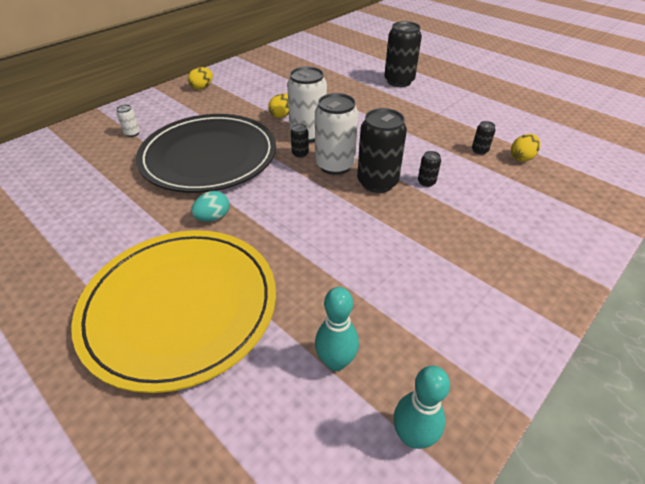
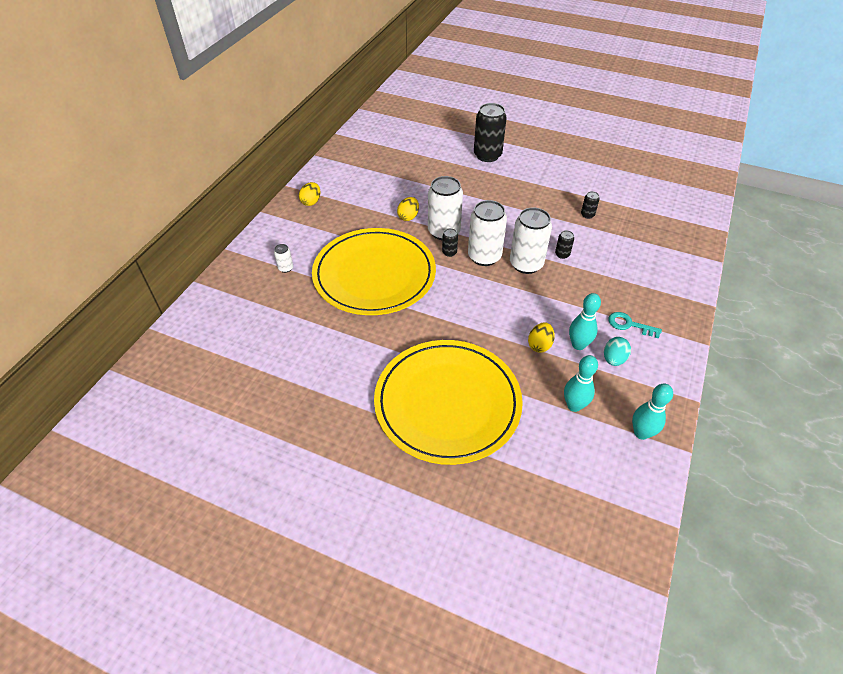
camera: 20 degrees left, 5 degrees up
black plate [136,114,276,193] -> yellow plate [312,228,436,315]
turquoise egg [191,191,230,222] -> turquoise egg moved to [604,337,631,366]
black can [357,108,407,193] -> white can [510,207,552,274]
yellow egg [511,134,541,161] -> yellow egg moved to [528,322,555,353]
none -> turquoise bowling pin [569,293,601,350]
none -> turquoise key [609,312,662,339]

